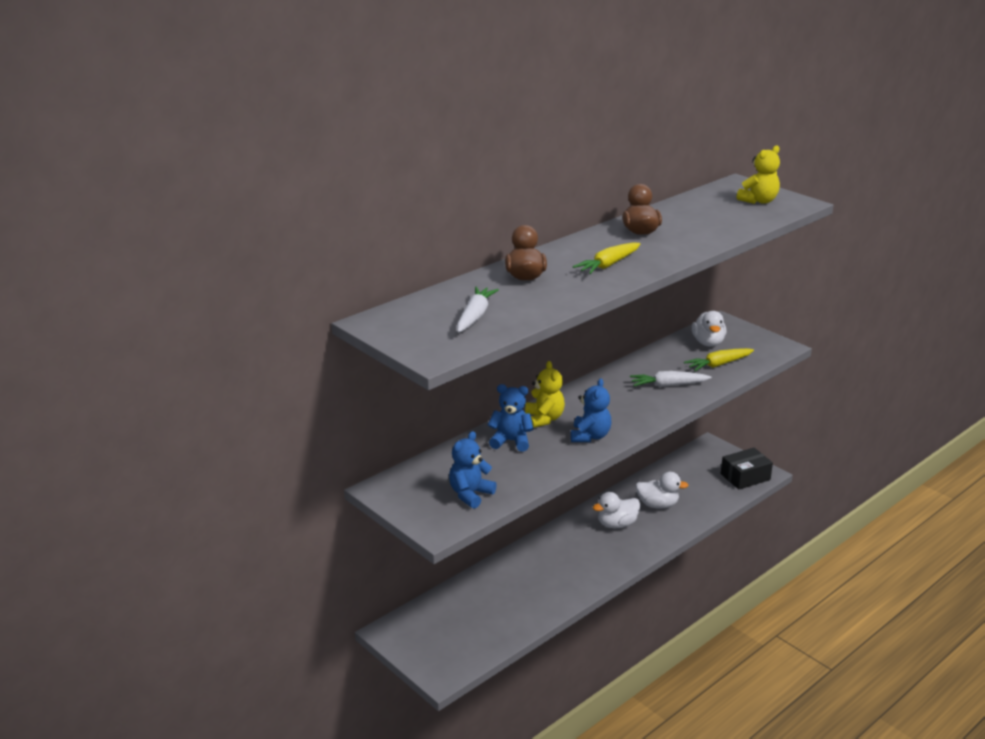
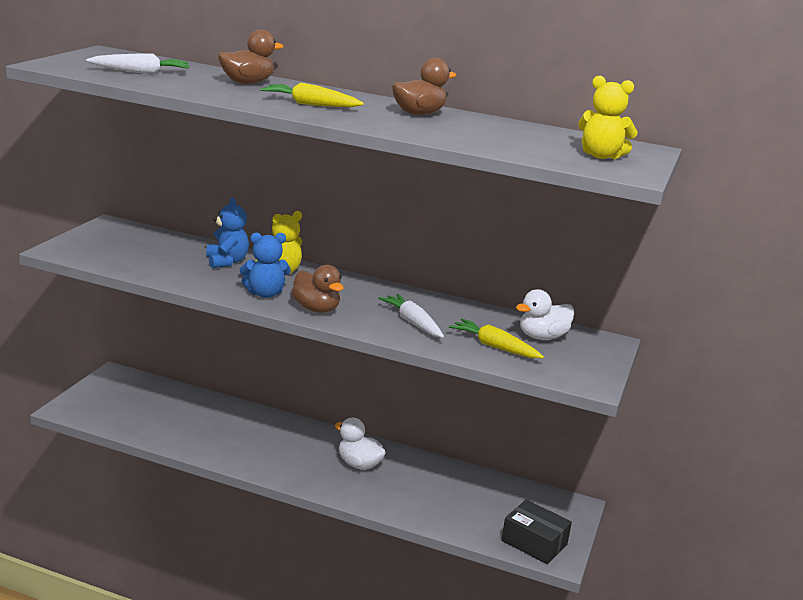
camera: 60 degrees right, 5 degrees down
blue teddy bear [449,431,497,509] -> none
white duck [636,472,689,509] -> none
none -> brown duck [292,265,344,313]

